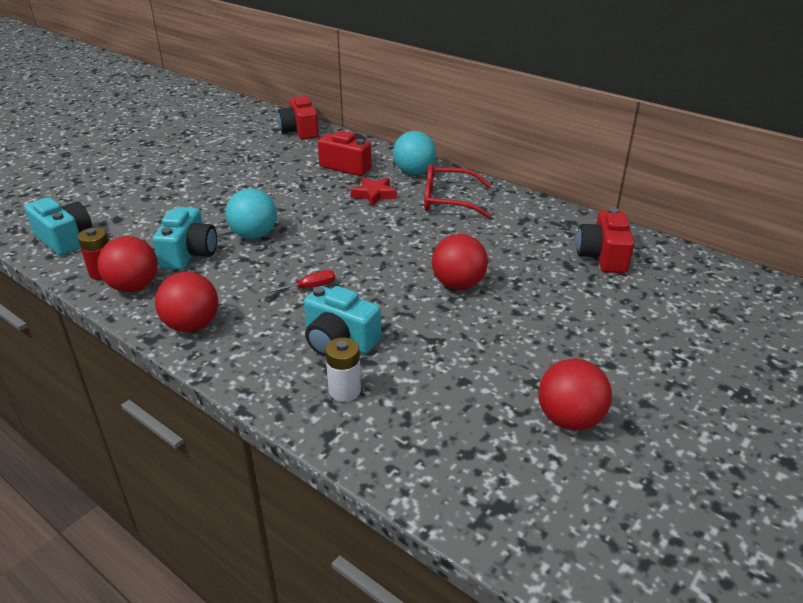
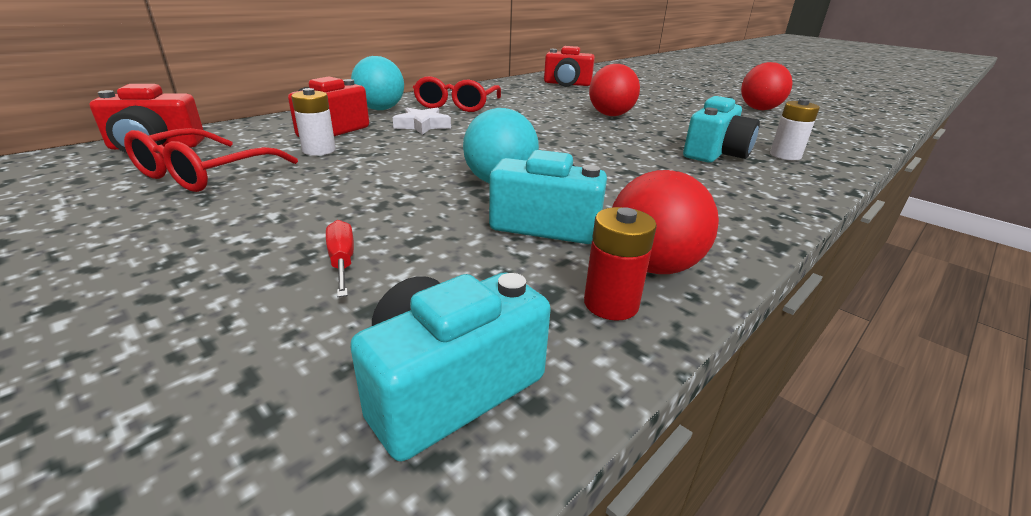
camera: 85 degrees left, 5 degrees down
red ball [155,272,218,332] -> none
red screwdriver [266,270,335,294] -> red screwdriver moved to [326,220,354,297]
red star [351,177,397,206] -> white star [393,107,451,135]
none -> red glasses [124,128,298,192]
none -> white battery [291,88,336,156]

